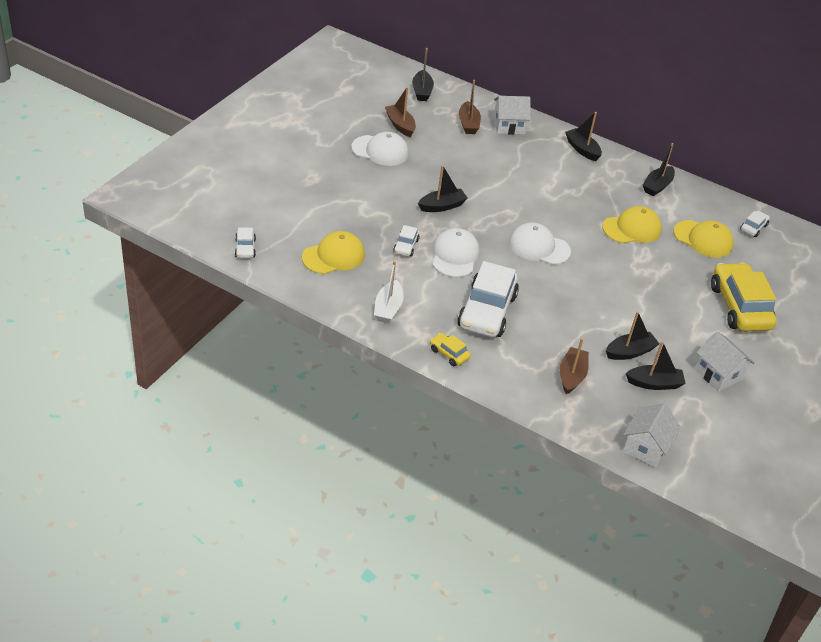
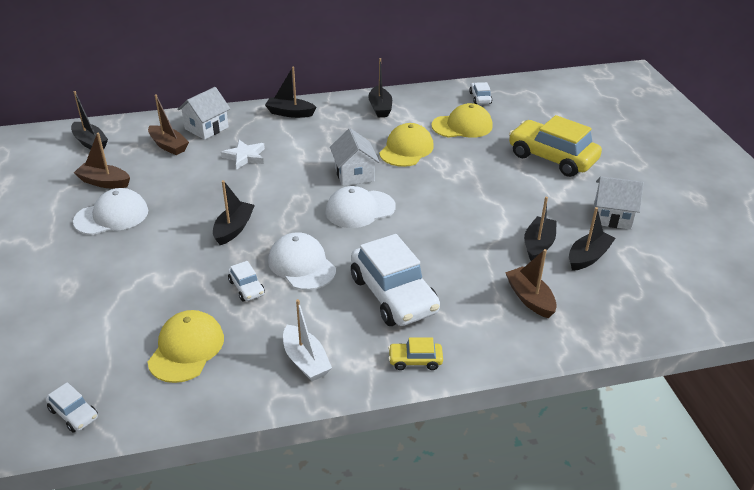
camera: 40 degrees left, 5 degrees down
white house [623,404,681,467] -> white house moved to [330,128,379,186]
none -> white star [221,140,265,170]

